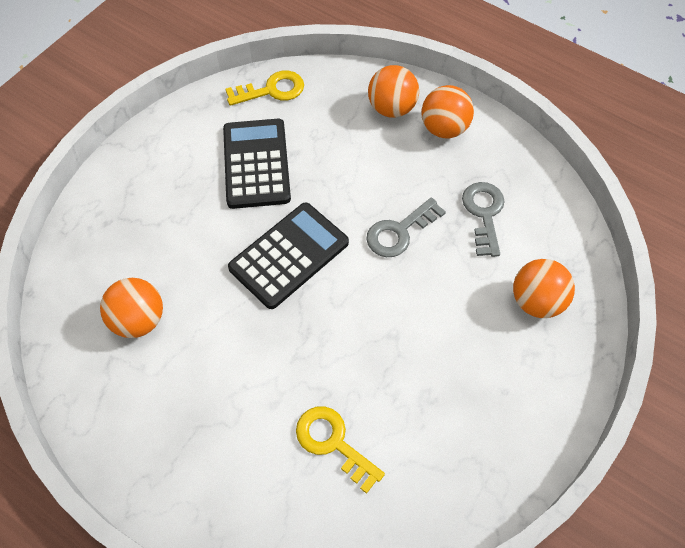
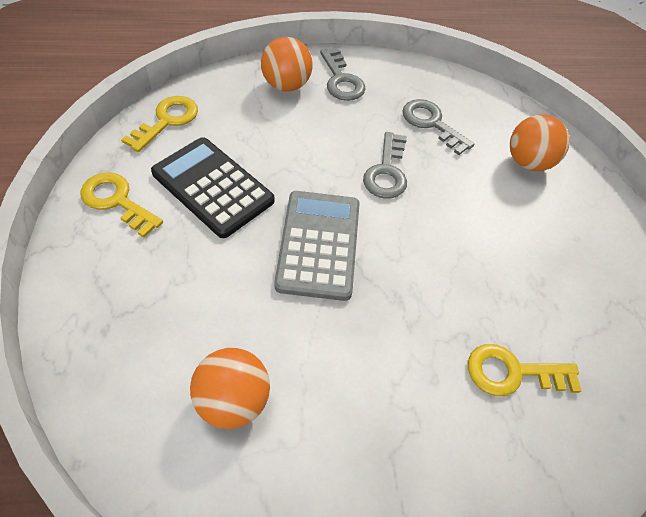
camera: 45 degrees left, 5 degrees down
black calculator [228,203,349,309] -> grey calculator [274,191,360,301]
orange ball [421,85,474,139] -> grey key [320,48,366,101]
none -> yellow key [80,172,163,238]

